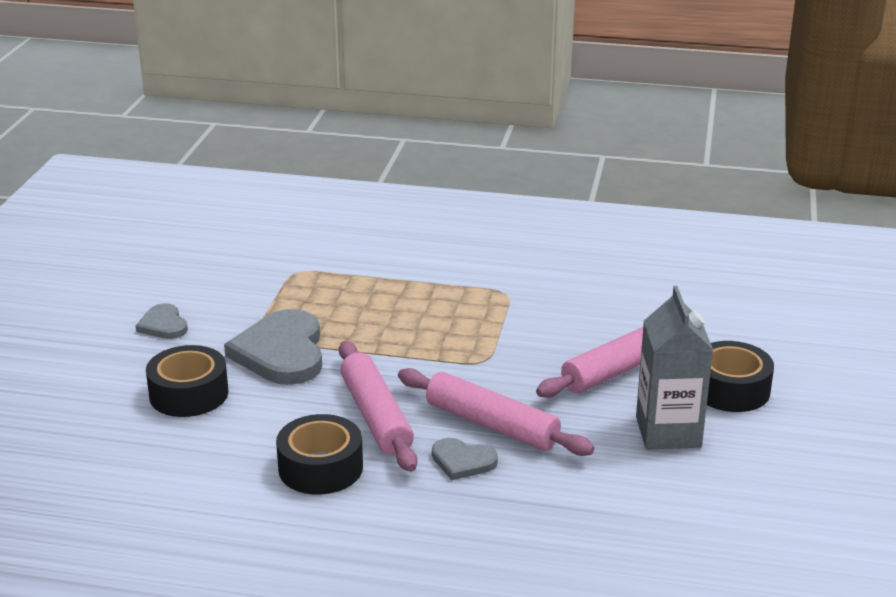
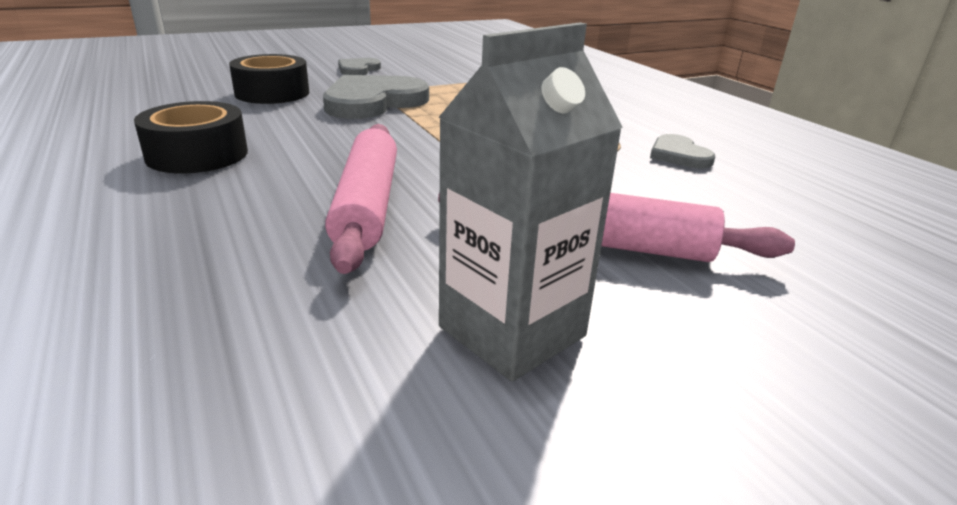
camera: 50 degrees right, 0 degrees up
pink rolling pin [339,341,417,472] -> none
grey heart [432,438,498,480] -> grey heart moved to [650,134,715,168]
black tape [707,341,774,412] -> none

